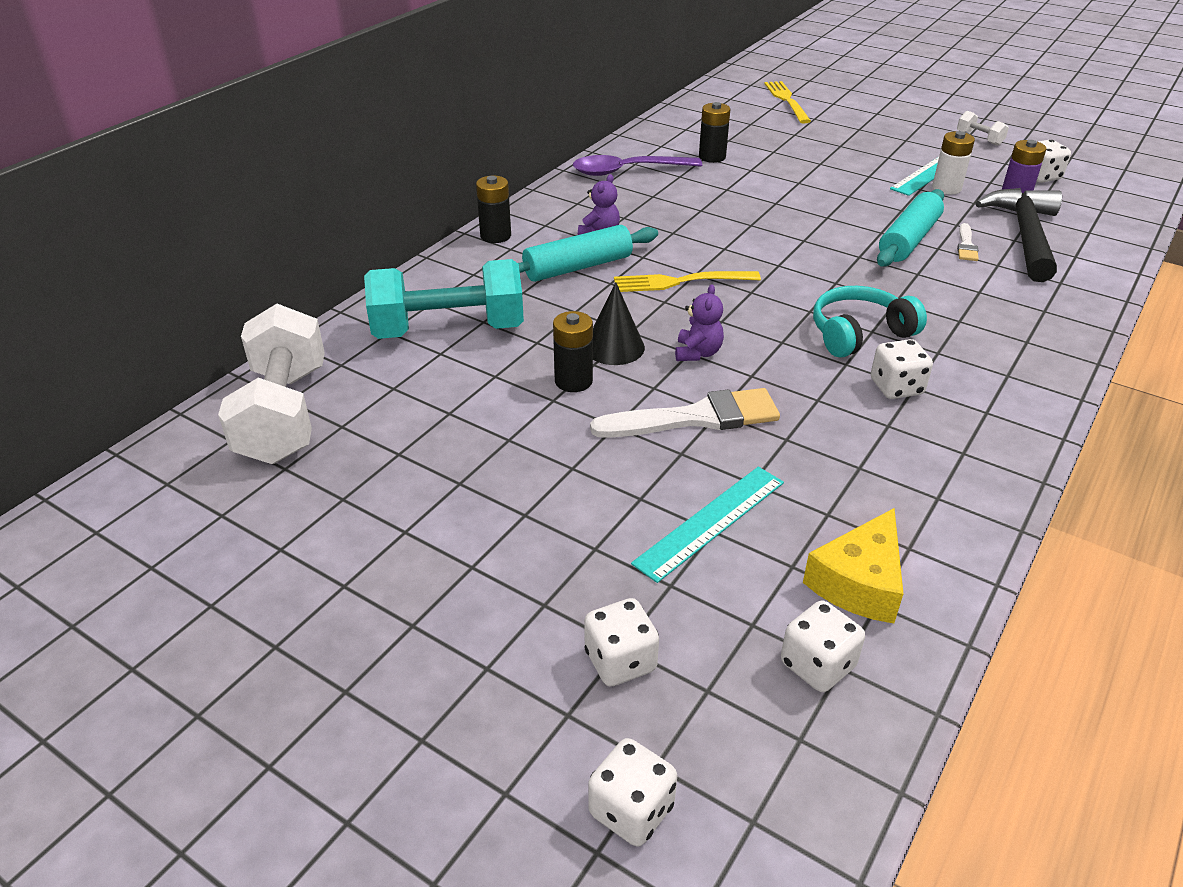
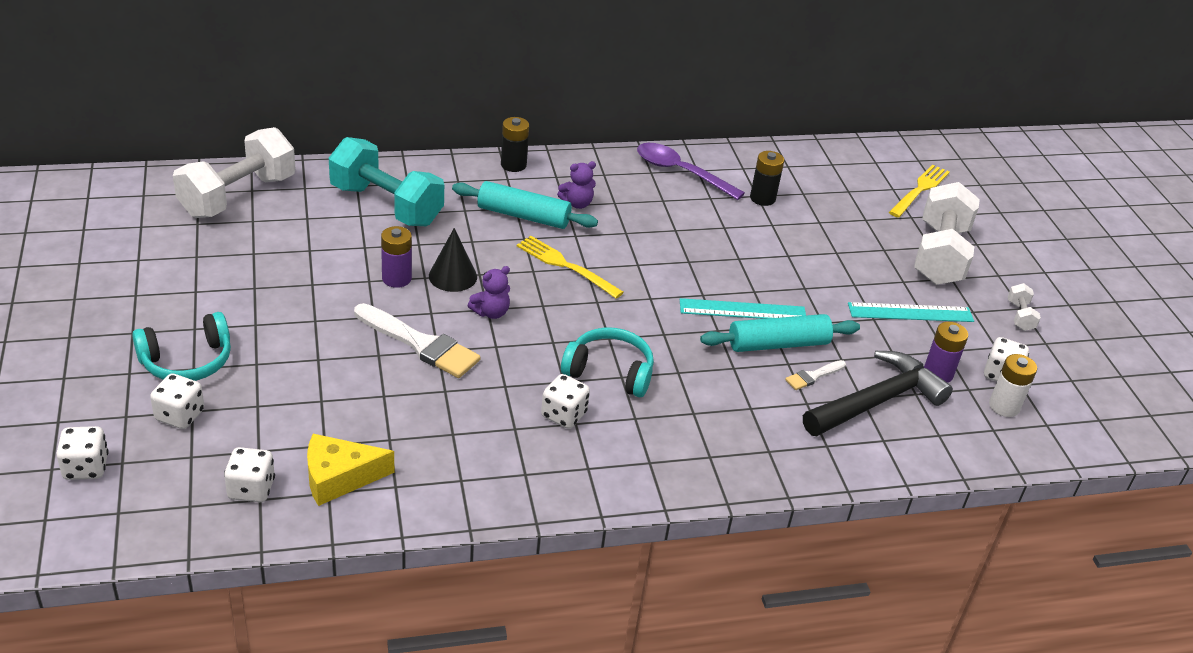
camera: 40 degrees right, 0 degrees up
black battery [553,311,593,392] -> purple battery [381,226,412,288]
turquoise ruler [631,467,784,583] -> turquoise ruler moved to [680,298,806,319]
white battery [932,131,975,195] -> white battery moved to [989,354,1037,417]
none -> turquoise headphones [132,312,231,381]
none -> white dumbbell [914,182,980,285]

